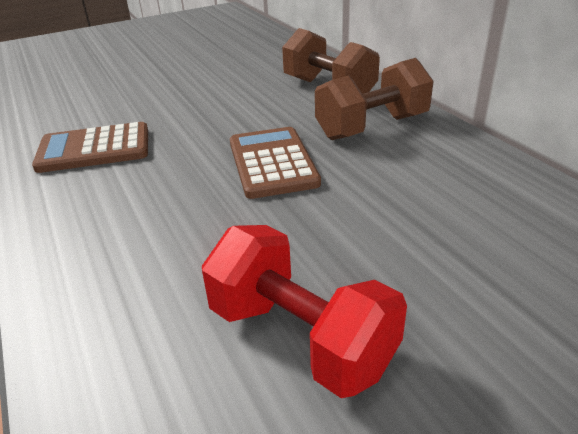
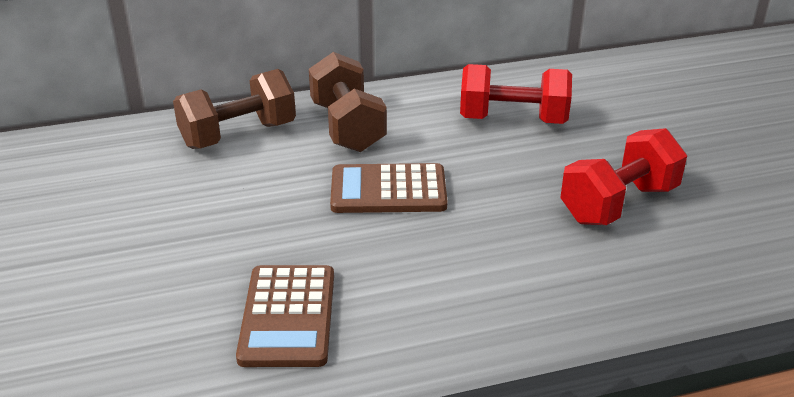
camera: 80 degrees left, 0 degrees up
none -> red dumbbell [460,64,572,124]

